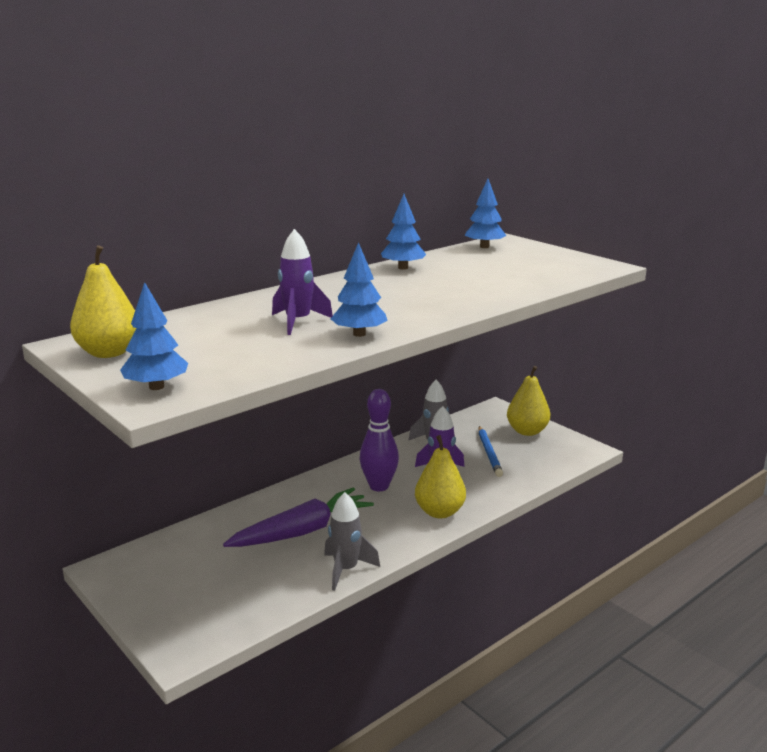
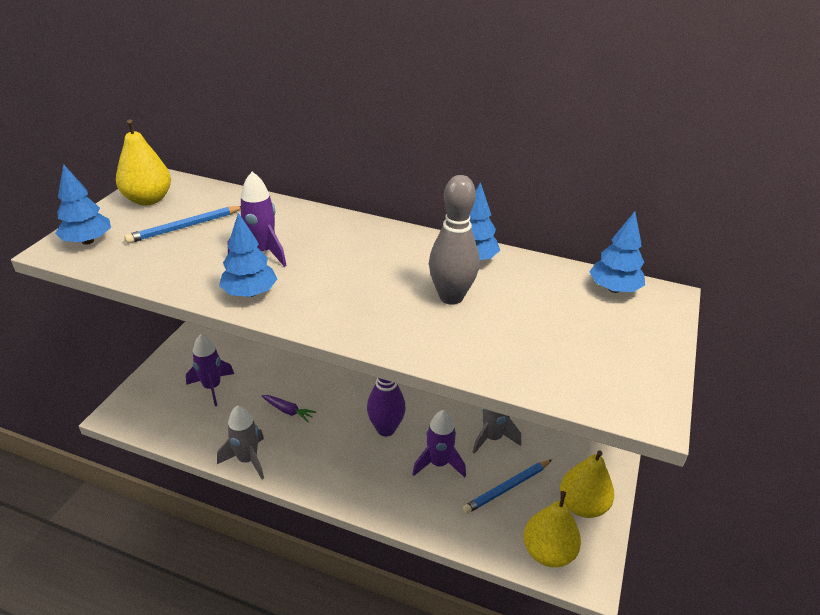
camera: 60 degrees right, 15 degrees up
purple carrot [223,487,374,547] -> purple carrot [261,395,316,422], size x0.45
yellow pear [415,435,466,518] -> yellow pear moved to [523,491,581,567]
none -> blue pencil [124,206,241,244]
none -> purple rocket [186,334,234,406]
none -> grey bowling pin [429,175,480,305]

